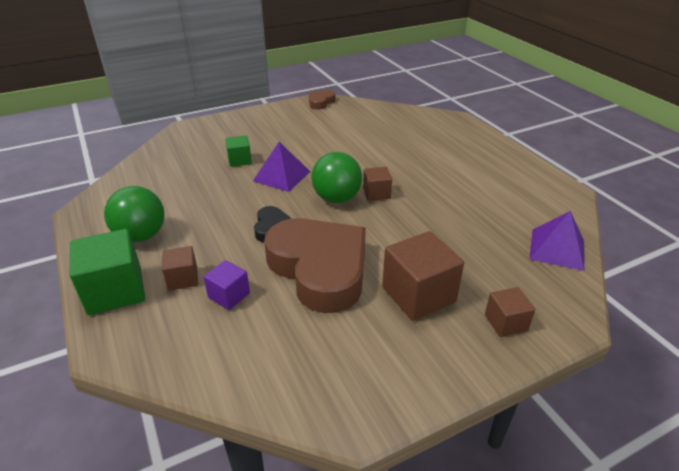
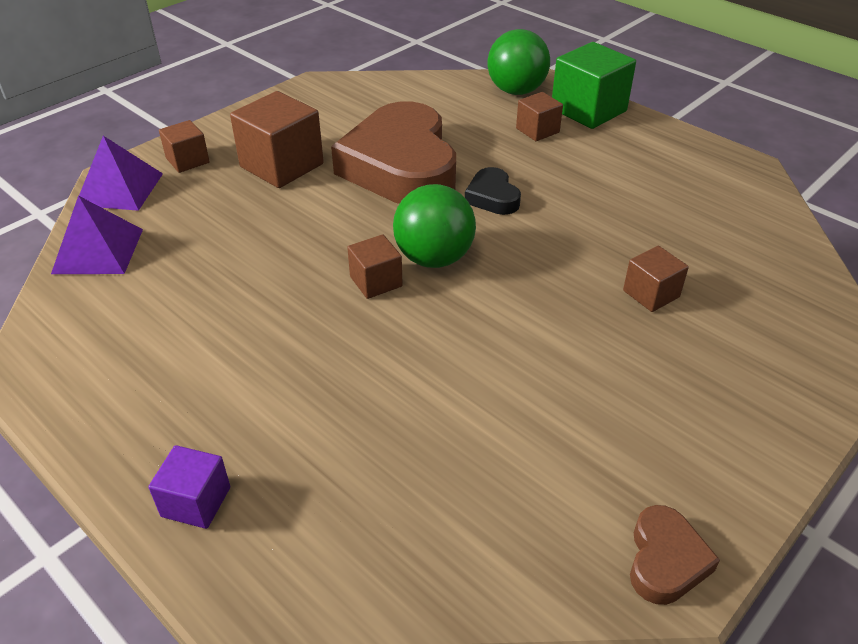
camera: 160 degrees right, 5 degrees up
green ball [104,186,165,242] -> green ball moved to [488,29,550,95]
purple cube [203,260,250,310] -> purple cube moved to [148,445,230,529]
green cube [225,135,252,167] -> brown cube [623,246,689,312]
purple pyramid [253,142,310,192] -> purple pyramid moved to [79,136,163,211]
brown heart [264,218,366,313] -> brown heart turned 45 degrees clockwise [331,101,456,204]

